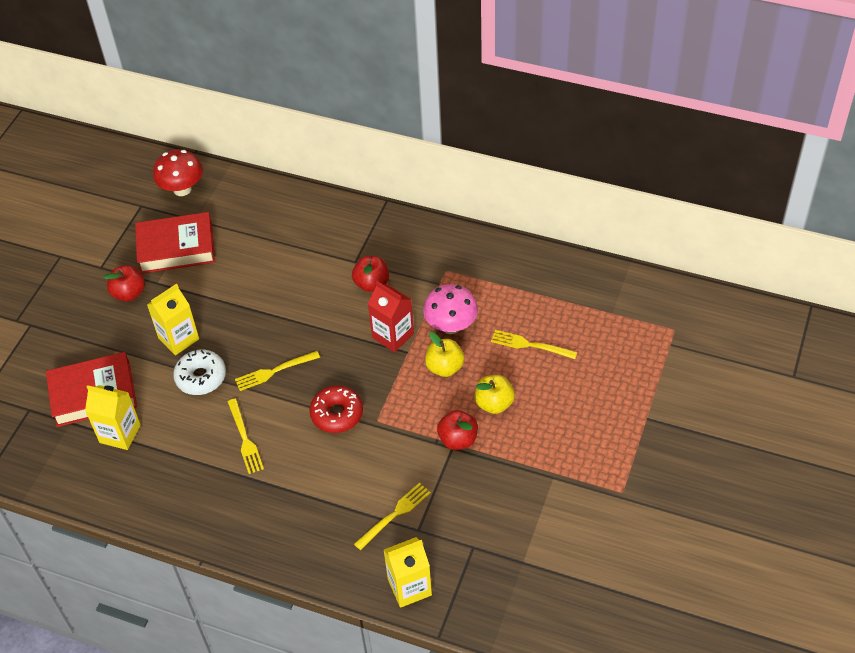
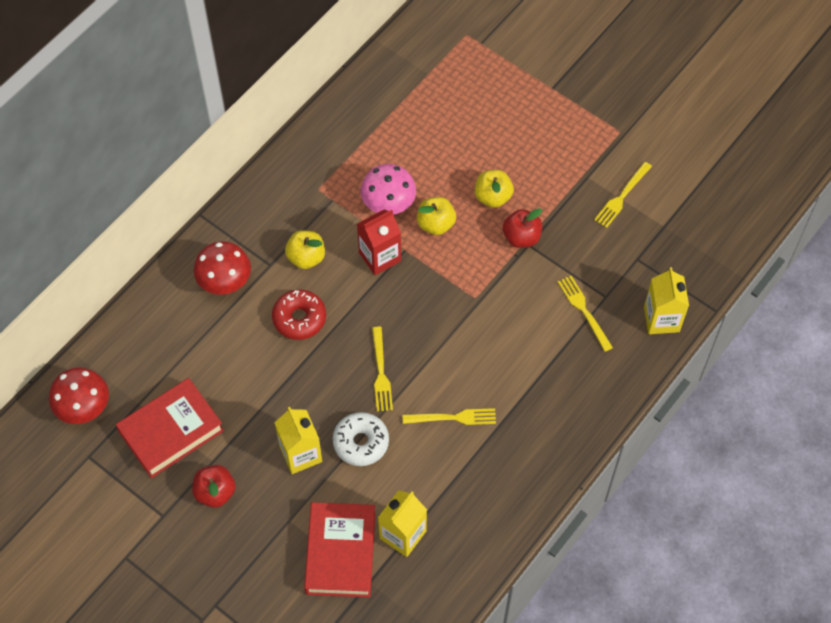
camera: 75 degrees left, 10 degrees up
red book [135,212,215,274] -> red book turned 45 degrees clockwise [116,378,224,478]
red donut [309,385,363,433] -> red donut moved to [272,289,326,340]
red apple [352,256,389,292] -> yellow apple [285,230,325,269]
yellow fork [491,330,577,359] -> yellow fork moved to [594,162,652,228]
none -> red mushroom [194,241,251,295]

